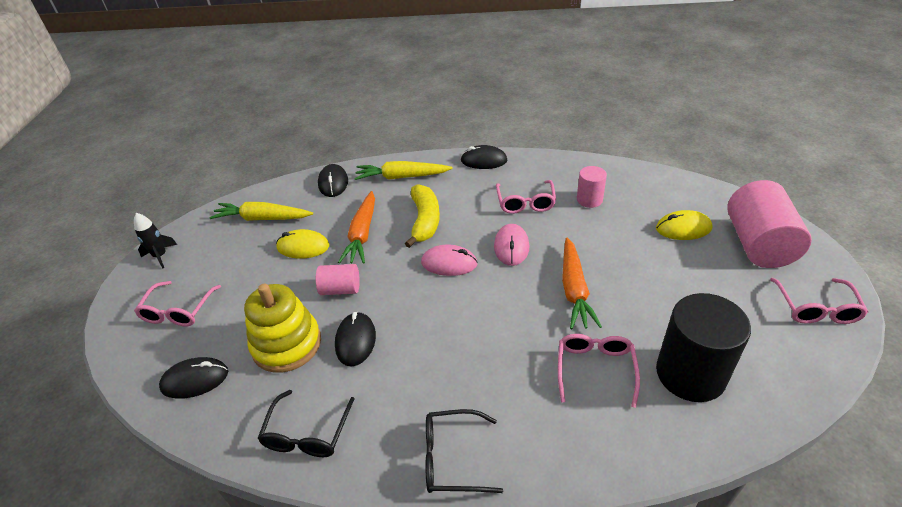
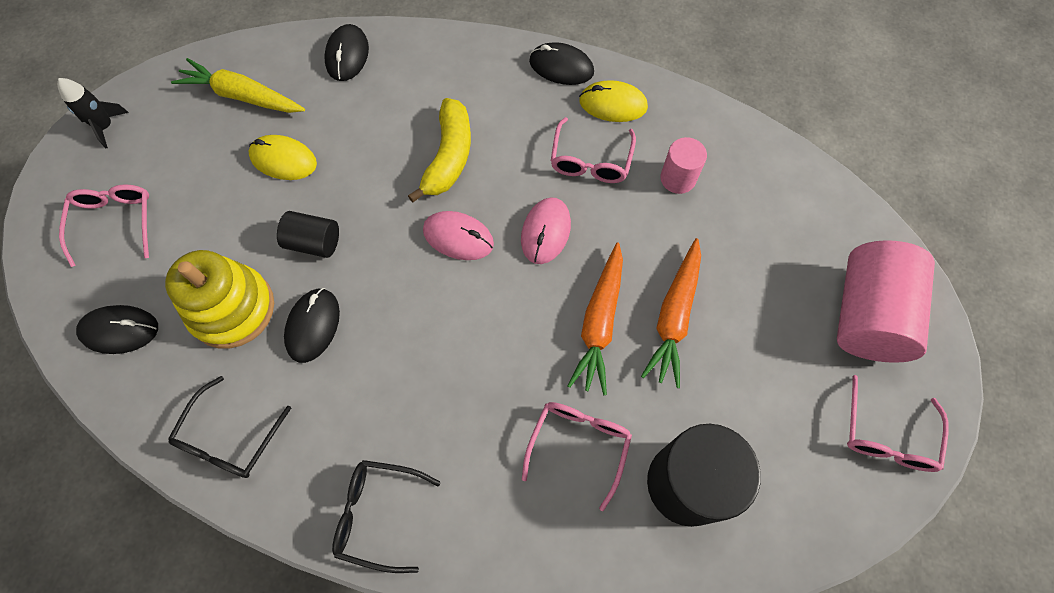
camera: 10 degrees right, 25 degrees up
pink glasses [134,281,221,326] -> pink glasses turned 150 degrees clockwise [59,184,149,267]
pink cylinder [316,264,360,295] -> black cylinder [277,211,339,258]
orange carrot [338,191,375,264] -> orange carrot moved to [641,238,701,388]
yellow carrot [354,161,453,180] -> none
yellow mouse [656,210,712,240] -> yellow mouse moved to [579,80,648,122]

